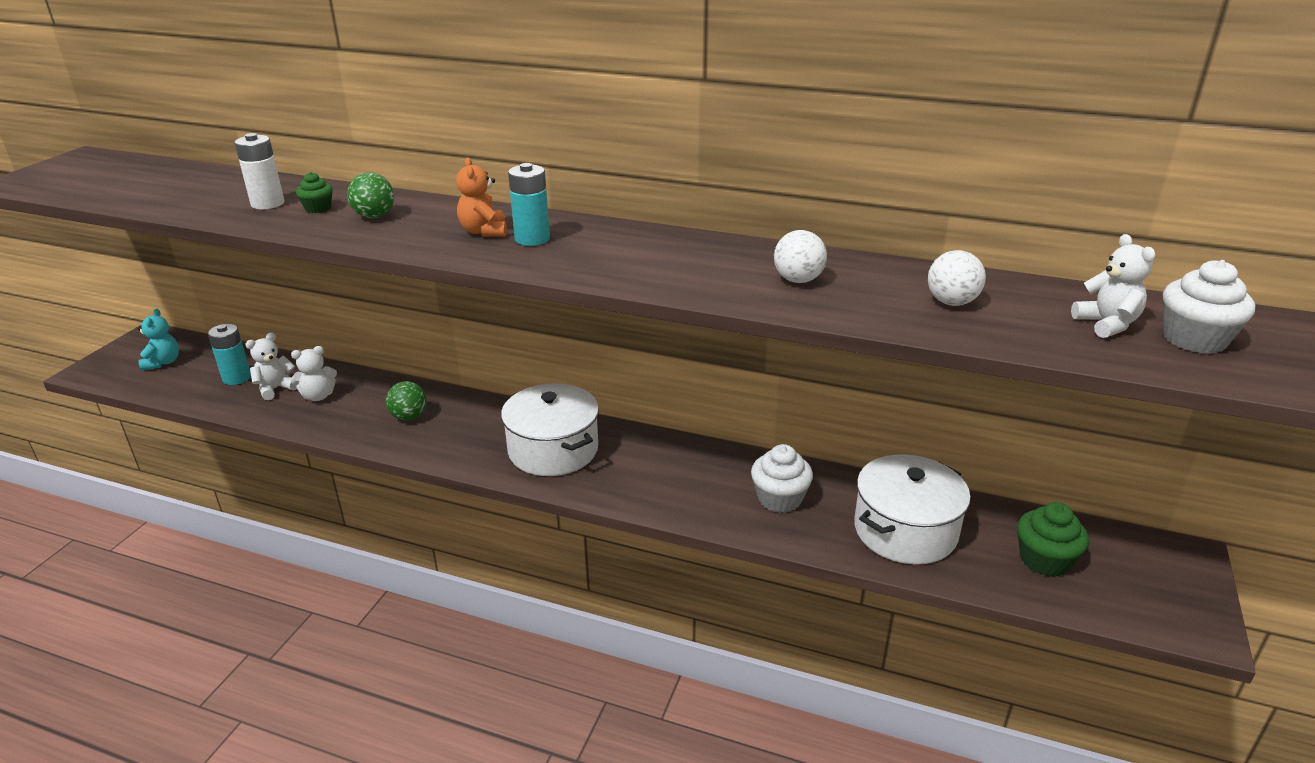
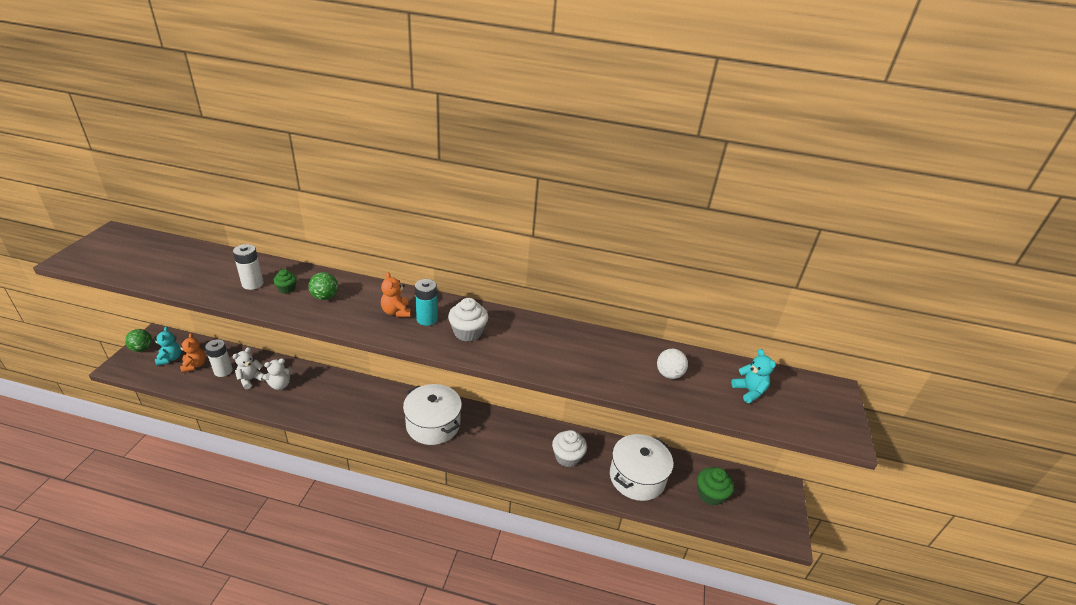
camera: 10 degrees left, 5 degrees up
turquoise battery [208,324,251,385] -> white battery [205,339,233,377]
green ball [386,381,427,421] -> green ball moved to [125,329,152,352]
white ball [774,230,827,283] -> none
white teddy bear [1071,234,1155,338] -> turquoise teddy bear [731,349,776,403]
white cupcake [1163,260,1255,354] -> white cupcake moved to [448,298,488,342]
none -> orange teddy bear [179,333,206,373]

